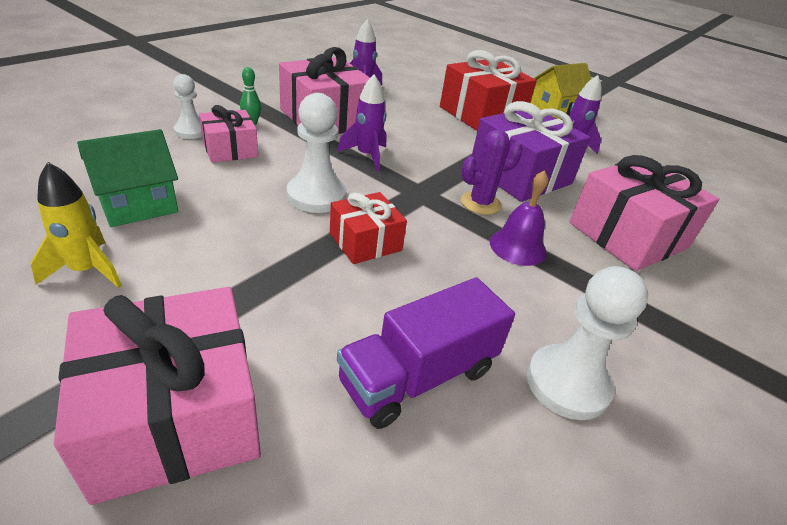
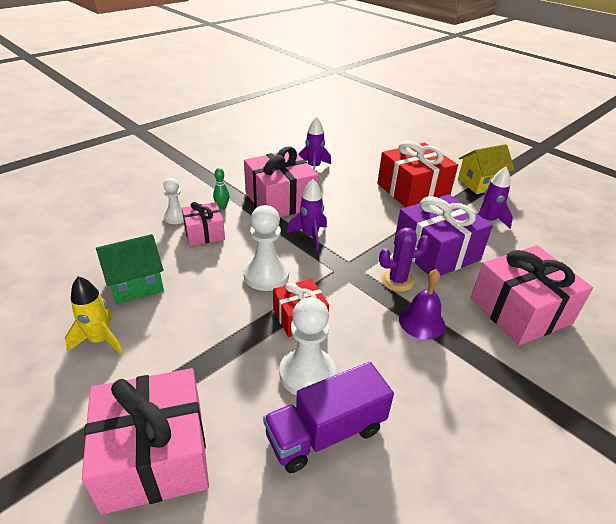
camera: 10 degrees right, 0 degrees up
white pawn [527,266,648,420] -> white pawn moved to [280,297,336,396]

